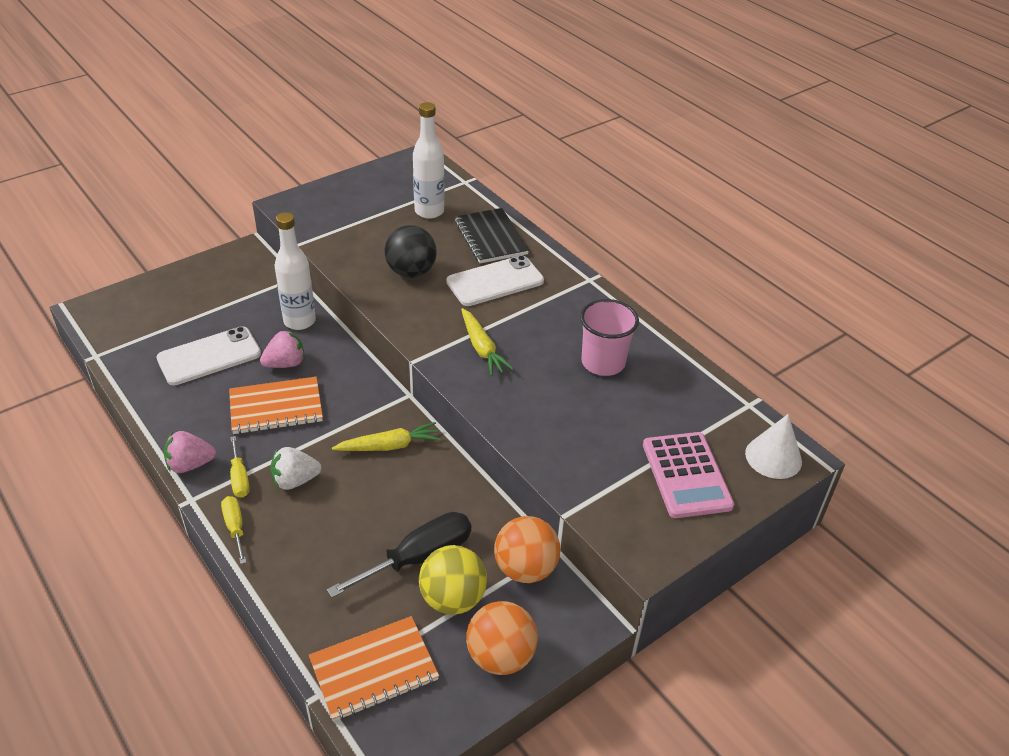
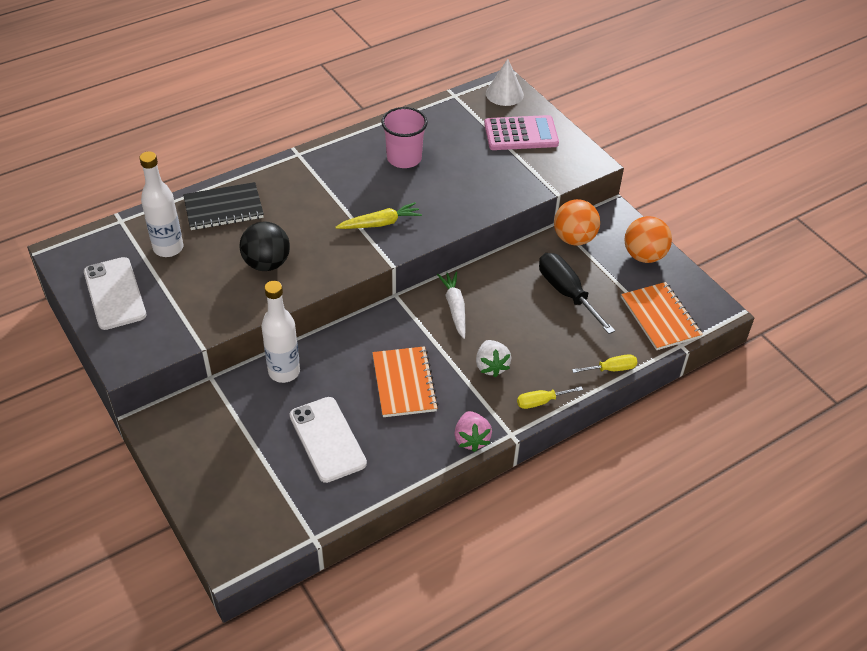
camera: 85 degrees left, 5 degrees up
yellow screwdriver [230,436,250,498] -> yellow screwdriver moved to [572,354,637,373]
pink strawberry [260,330,305,368] -> none
yellow carrot [332,422,441,451] -> white carrot [437,272,465,339]
yellow ball [419,545,487,615] -> none
white phone [446,255,544,306] -> white phone moved to [84,257,146,330]

